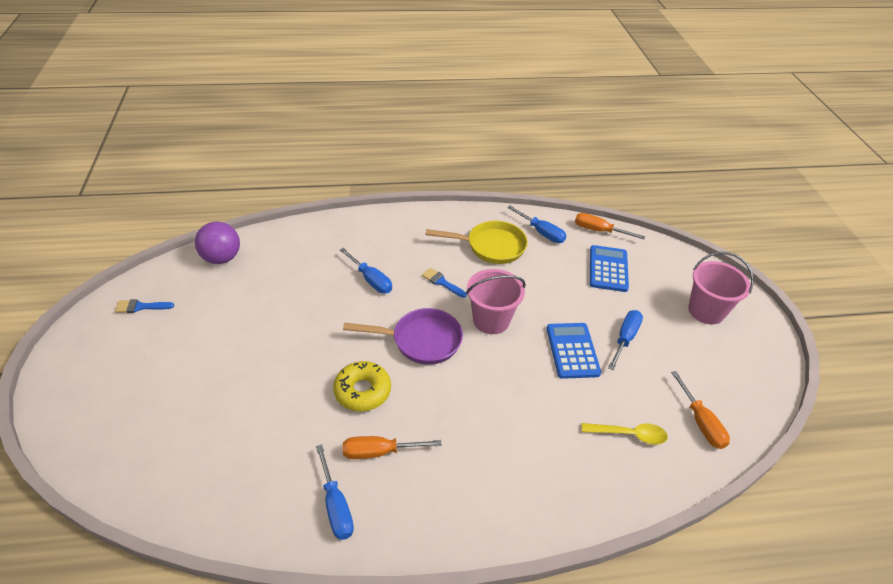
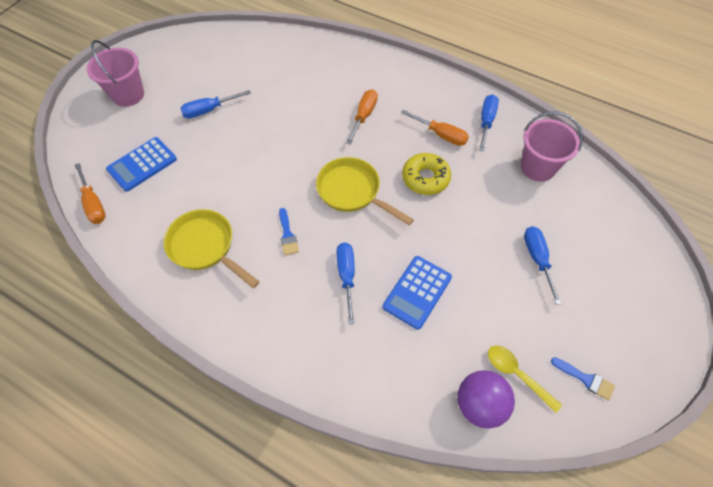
camera: 140 degrees left, 15 degrees up
purple pan [343,308,463,365] -> yellow pan [316,157,414,226]
pink bucket [466,269,526,334] -> pink bucket moved to [521,111,583,182]
blue screwdriver [507,206,566,243] -> blue screwdriver moved to [524,226,562,305]
blue calculator [546,323,601,379] -> blue calculator moved to [383,256,452,330]
yellow spoon [582,423,668,445] -> yellow spoon moved to [488,345,562,413]
orange screwdriver [671,371,730,449] -> orange screwdriver moved to [346,89,378,144]

